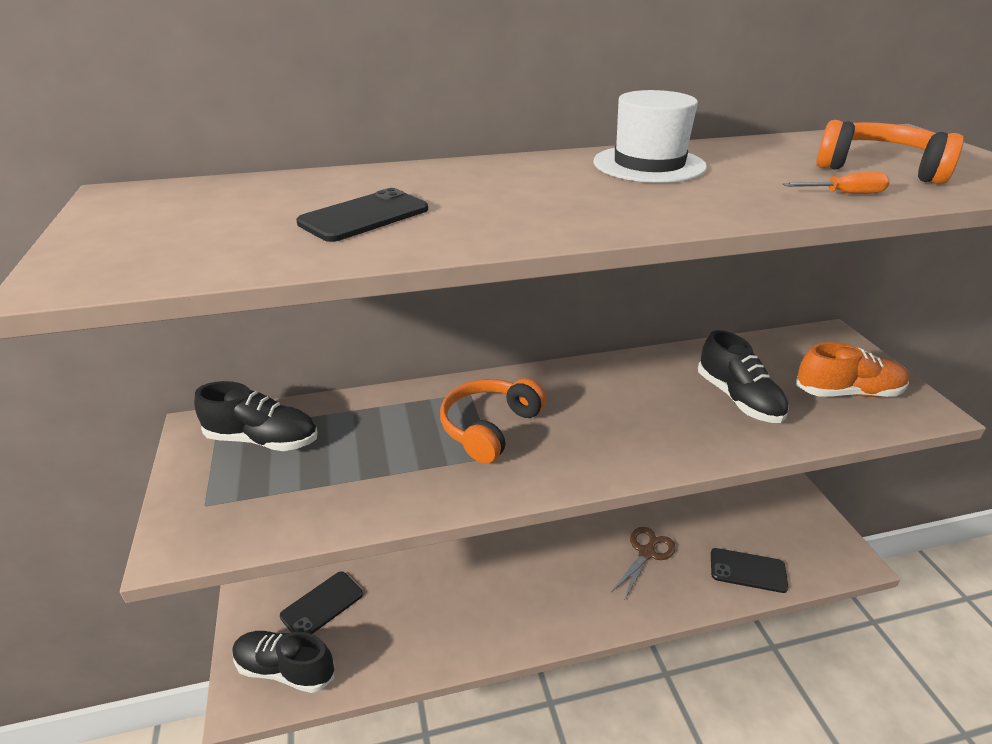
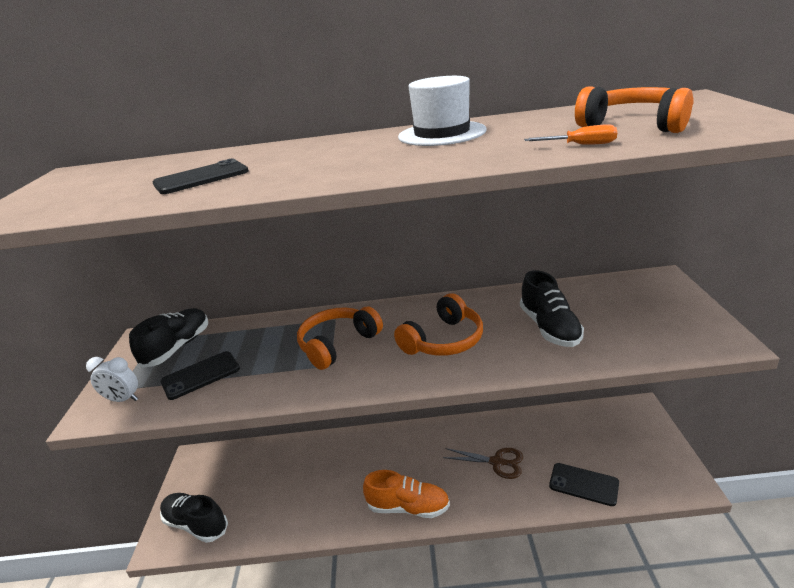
camera: 15 degrees right, 5 degrees down
black shoe [194,381,318,451] -> black shoe turned 90 degrees counterclockwise [129,308,208,368]
black phone [280,571,363,634] -> black phone moved to [161,351,240,400]
brown scissors [611,527,675,599] -> brown scissors turned 60 degrees clockwise [443,448,523,479]
orange shoe [796,342,909,397] -> orange shoe moved to [363,470,450,518]
none -> white clock [86,357,138,402]
none -> orange headphones [394,293,483,356]

